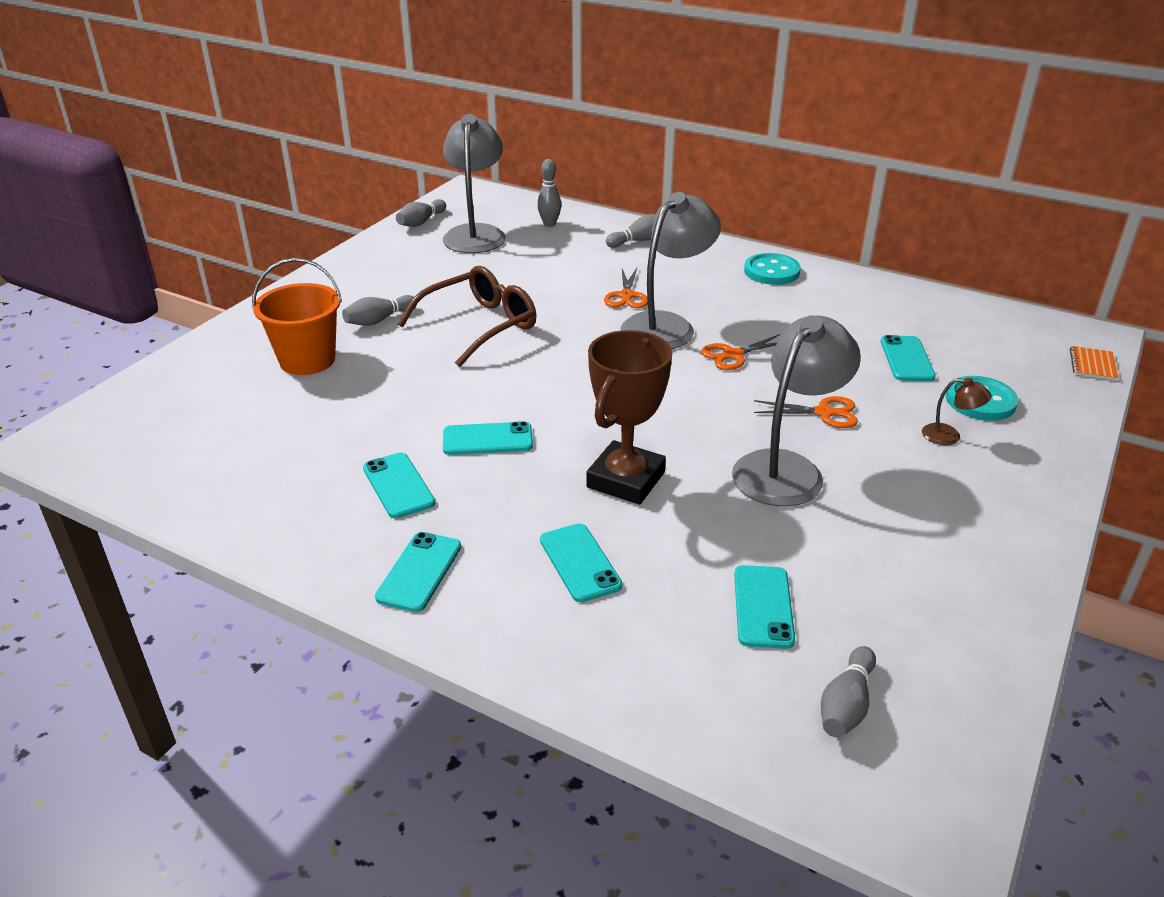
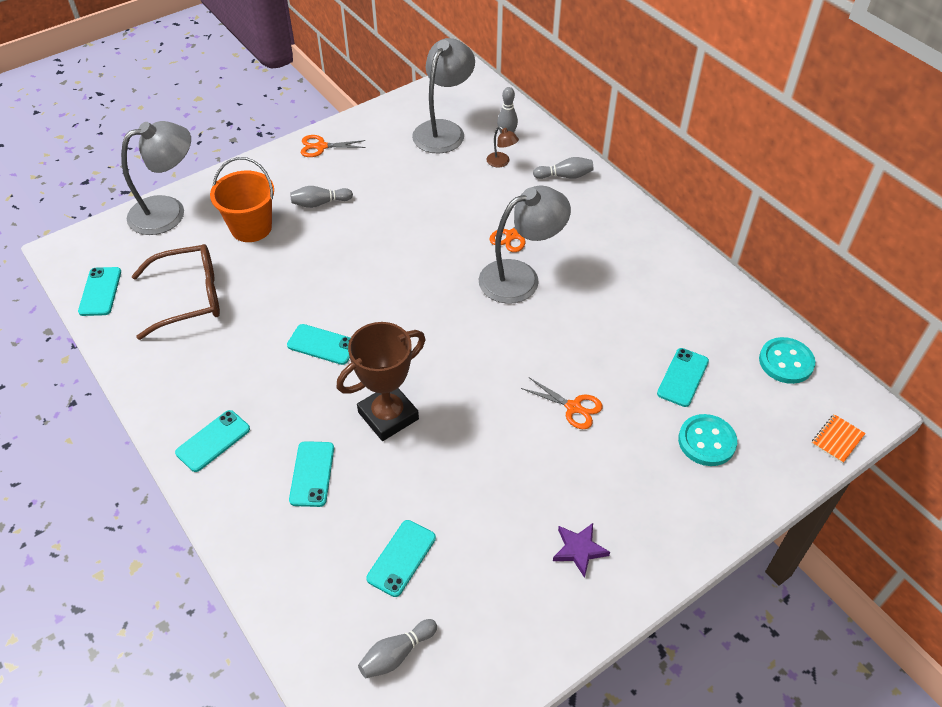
camera: 25 degrees right, 15 degrees up
turquoise phone [363,453,435,518] -> turquoise phone moved to [78,267,121,316]
grey bowling pin [396,199,446,227] -> none
brown glasses [398,266,537,367] -> brown glasses moved to [132,244,220,340]
orange scissors [701,334,780,370] -> orange scissors moved to [301,135,366,157]
grey lamp [732,315,861,506] -> grey lamp moved to [121,121,191,235]
turquoise button [744,253,801,285] -> turquoise button moved to [759,337,815,384]
brown lamp [922,378,992,445] -> brown lamp moved to [486,126,519,167]
none -> purple star [553,523,610,578]

